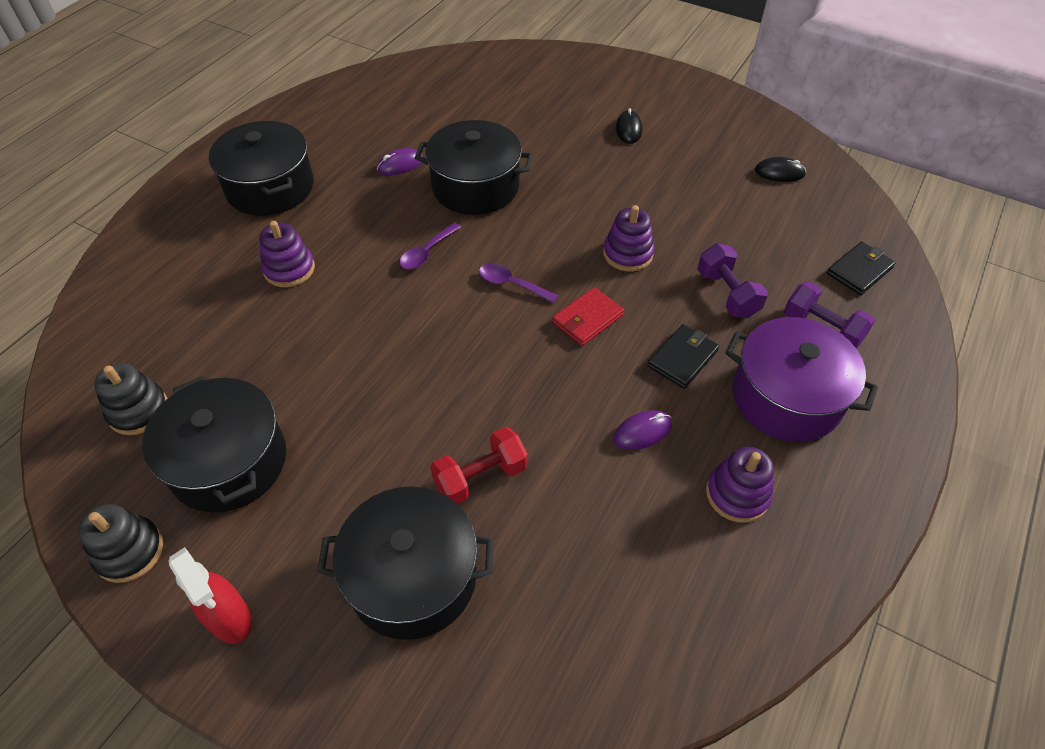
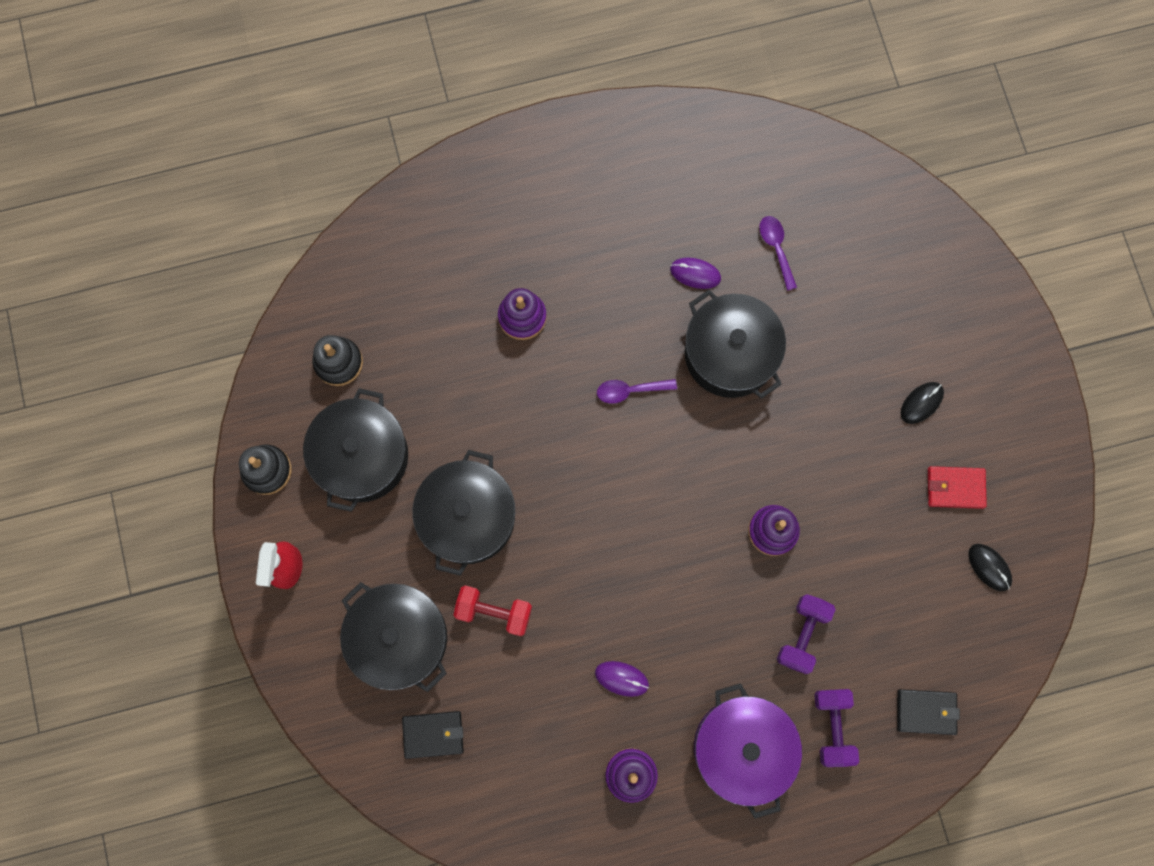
camera: 45 degrees right, 25 degrees up
black pot [209,121,314,216] -> black pot moved to [412,450,515,576]
purple spoon [479,263,558,303] -> purple spoon moved to [759,216,797,291]
red wallet [552,287,624,346] -> red wallet moved to [928,466,987,509]
black wallet [648,324,719,389] -> black wallet moved to [402,711,464,759]

